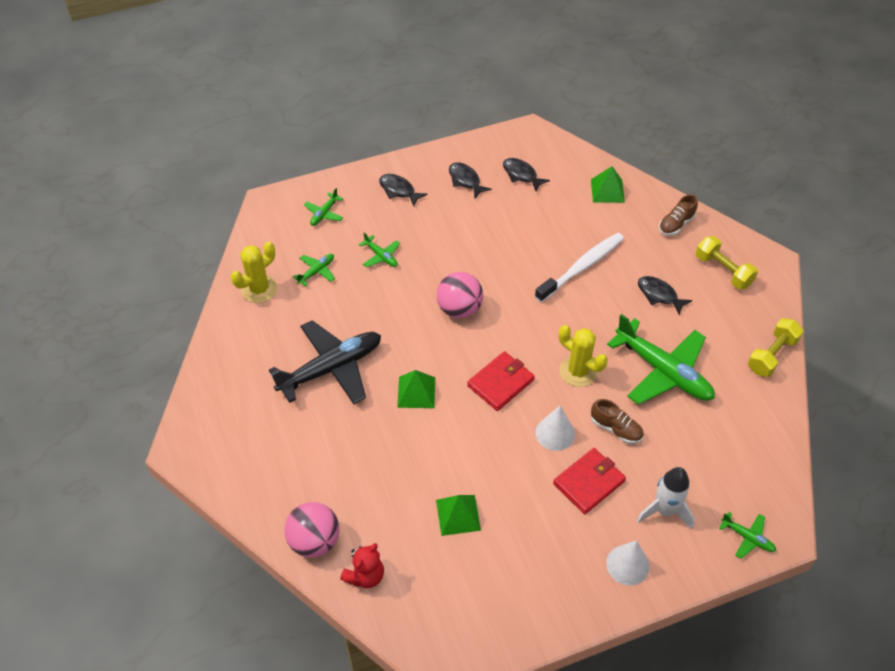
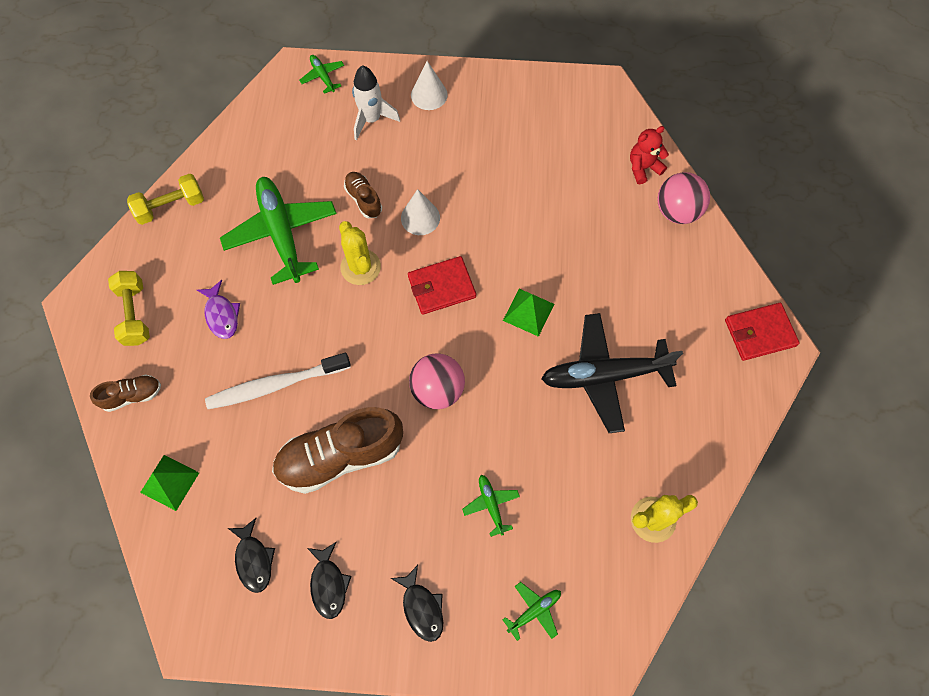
camera: 155 degrees left, 15 degrees up
green plane [293,254,335,287] -> none
green pyramid [436,495,481,536] -> none
red wallet [553,448,626,514] -> red wallet moved to [725,303,799,361]
black fish [638,276,693,315] -> purple fish [197,280,240,339]
none -> brown shoe [272,407,403,494]

